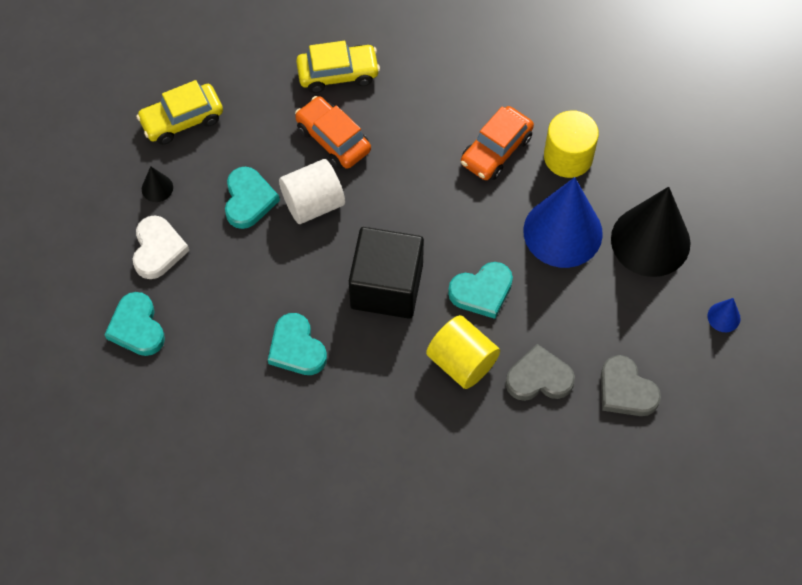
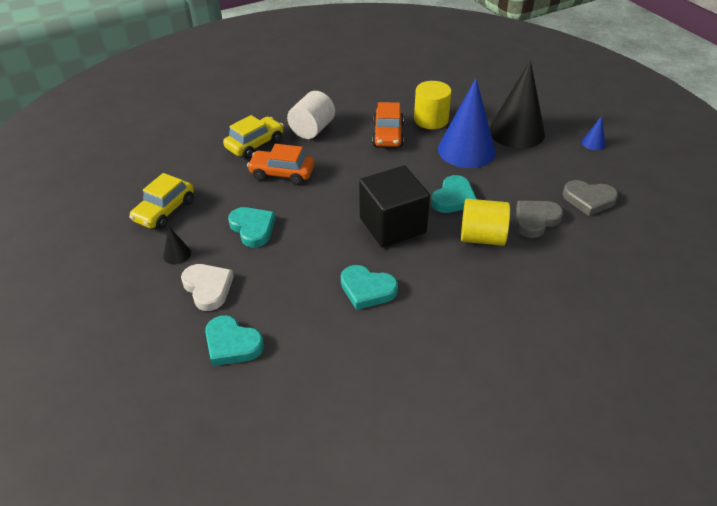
camera: 35 degrees left, 20 degrees down
white cylinder [279,159,345,224] -> white cylinder moved to [287,91,335,139]

